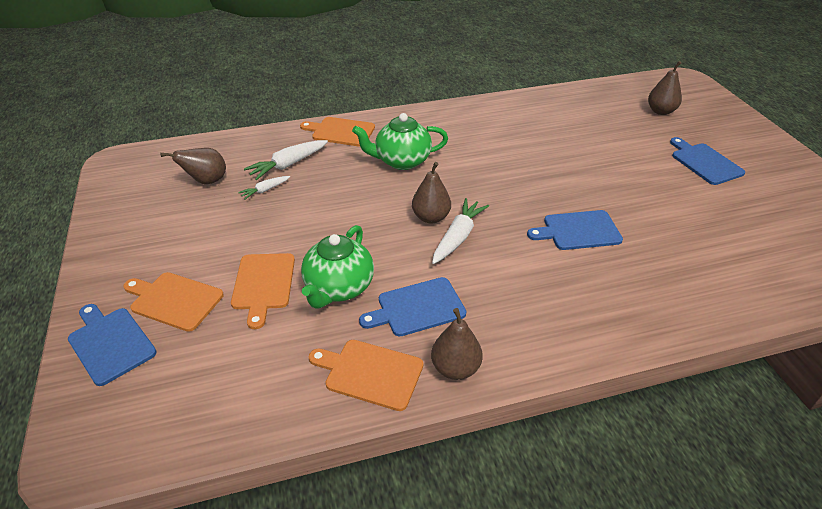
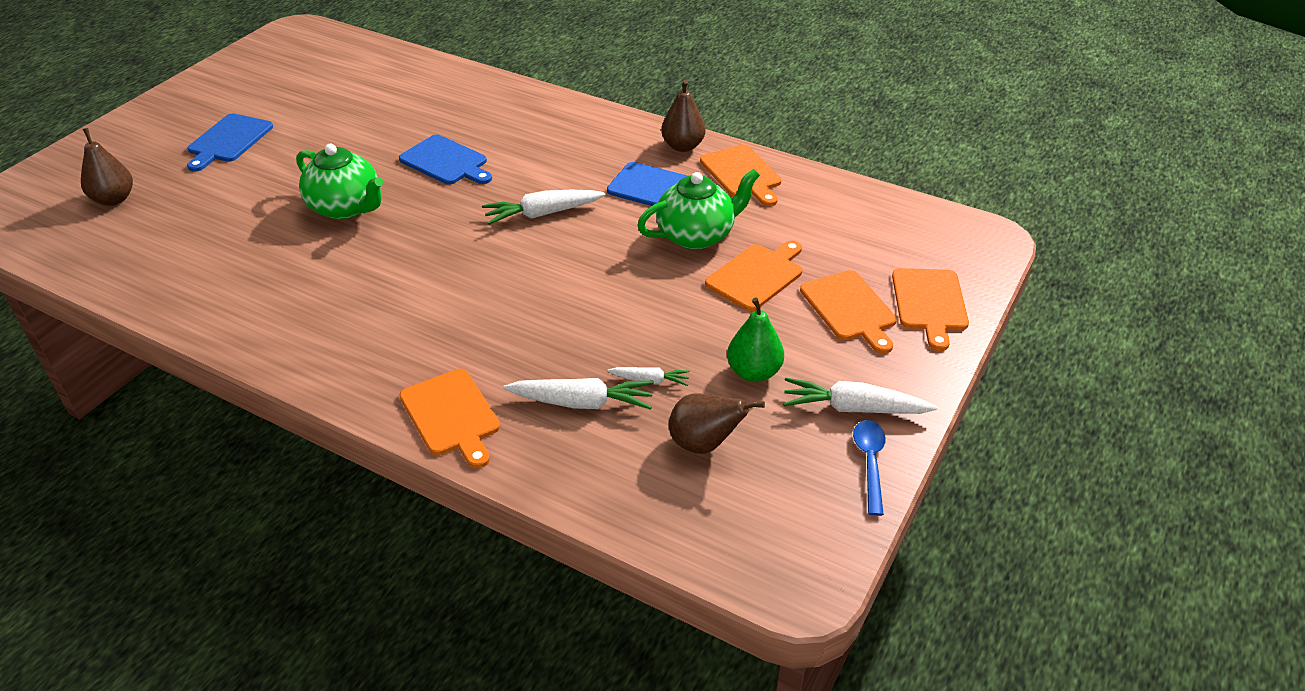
camera: 135 degrees left, 0 degrees up
blue cutting board [68,304,157,386] -> orange cutting board [892,268,969,351]
green teapot [352,113,448,170] -> green teapot moved to [296,144,383,219]
brown pear [412,162,451,223] -> none
none -> green pear [727,297,784,382]
none -> white carrot [783,378,937,414]
none -> blue spoon [853,420,886,516]

